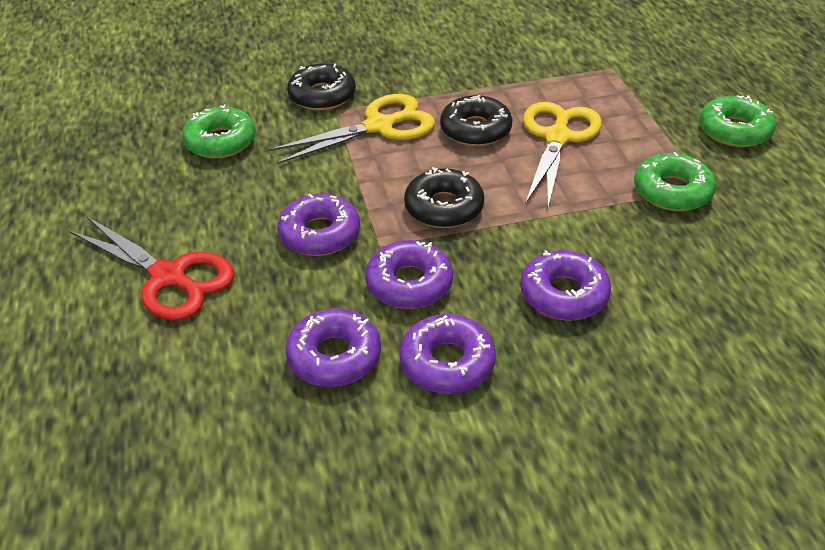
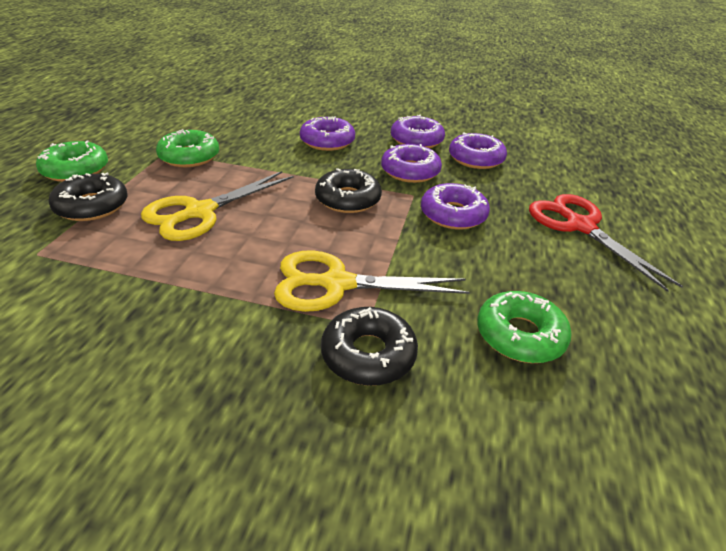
camera: 155 degrees left, 5 degrees down
black donut [440,95,512,146] -> black donut moved to [49,173,128,221]

